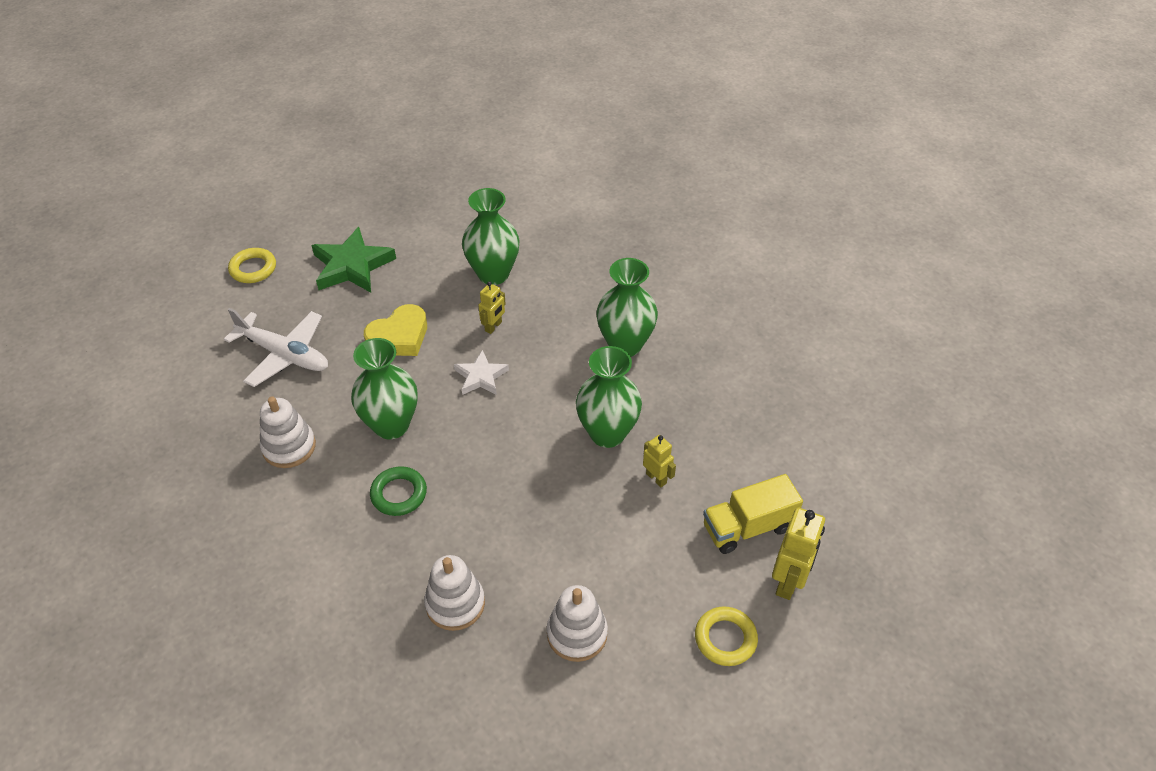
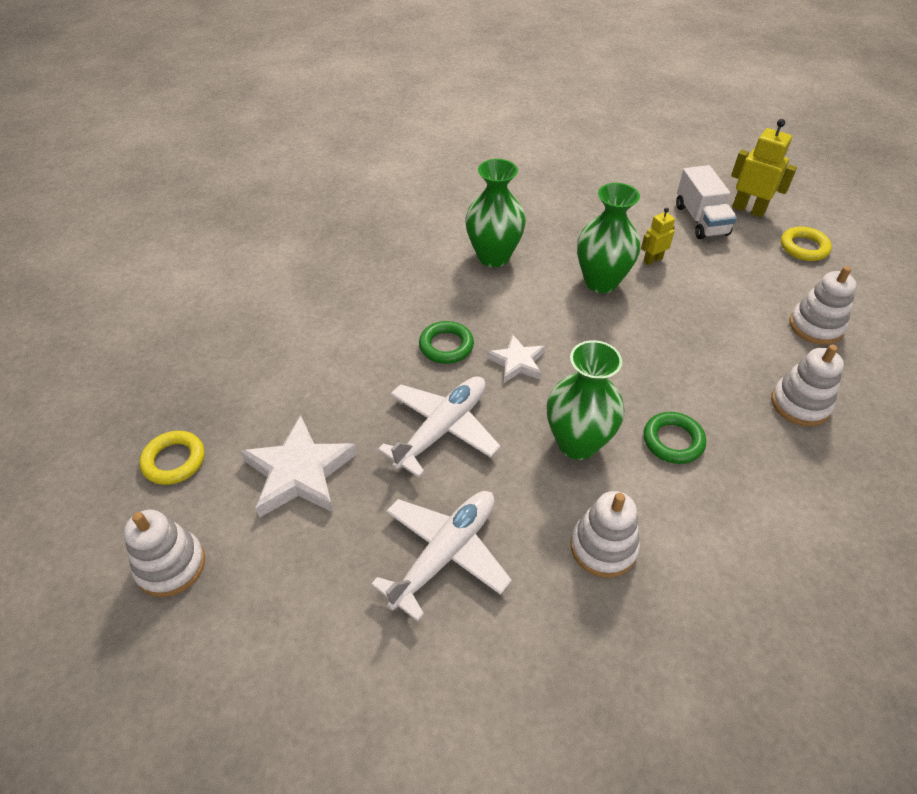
camera: 80 degrees left, 0 degrees up
yellow ring [228,248,276,283] -> yellow ring moved to [139,431,205,485]
green star [311,227,396,292] -> white star [240,415,357,518]
yellow heart [364,304,427,356] -> white plane [378,376,501,478]
green vase [462,188,519,285] -> none
yellow robot [478,281,506,334] -> green ring [419,321,474,364]
yellow truck [703,474,803,554] -> white truck [676,165,737,239]
none -> white stacking toy [124,510,205,597]

